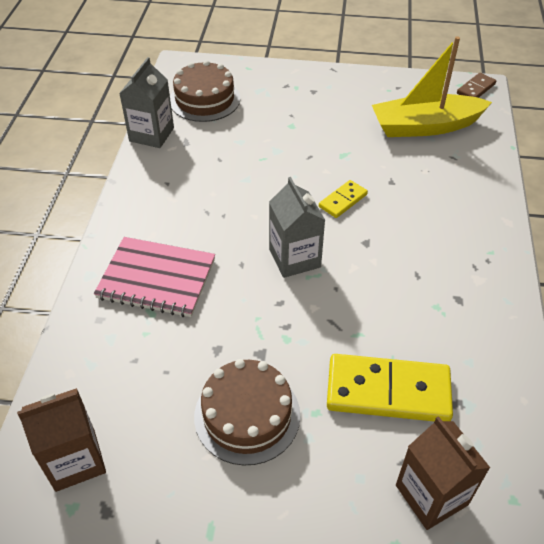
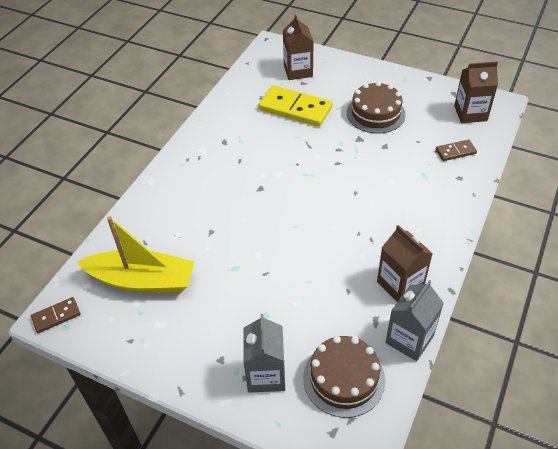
camera: 160 degrees left, 0 degrees up
pink notebook [94,237,215,317] -> none
grey carton [269,177,325,278] -> grey carton moved to [243,314,285,393]
yellow domino [319,180,368,218] -> none
none -> brown carton [377,225,433,302]
none -> brown domino [436,140,477,161]

